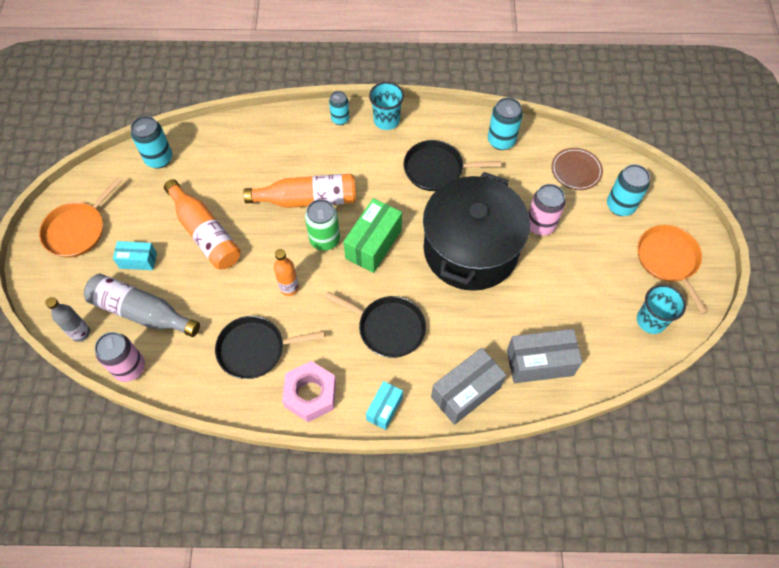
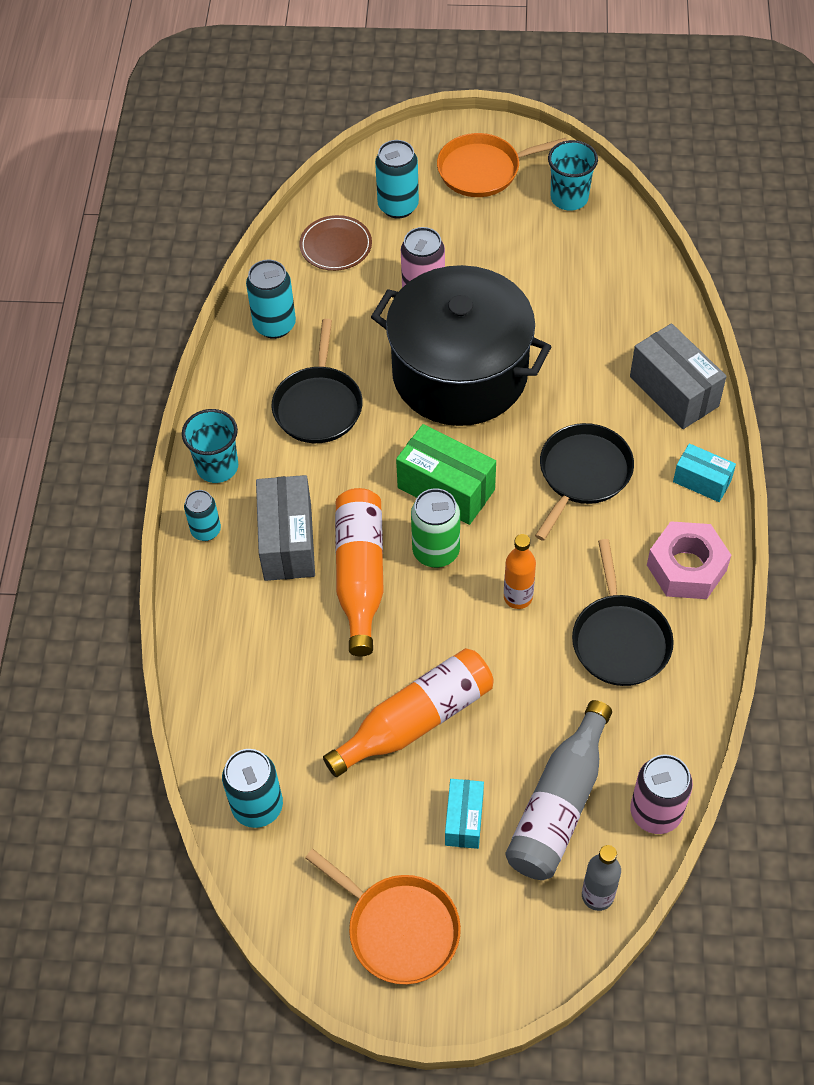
camera: 85 degrees left, 5 degrees down
grey box [507,329,582,383] -> grey box moved to [256,475,315,581]

